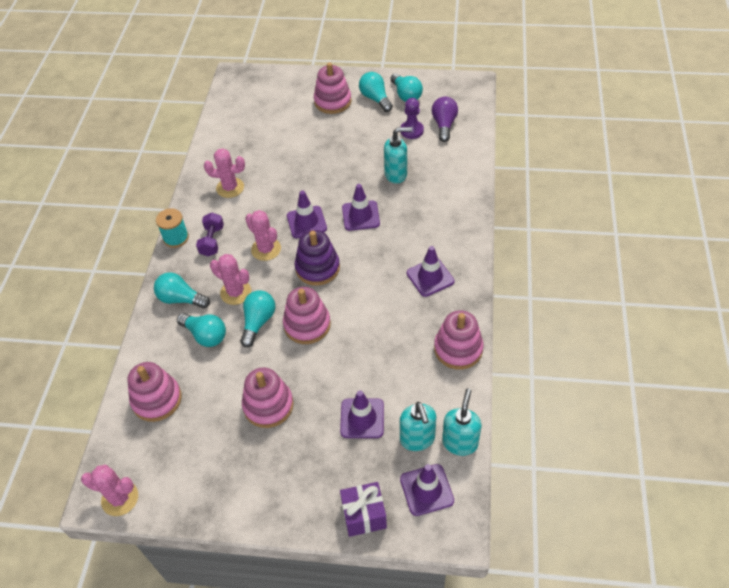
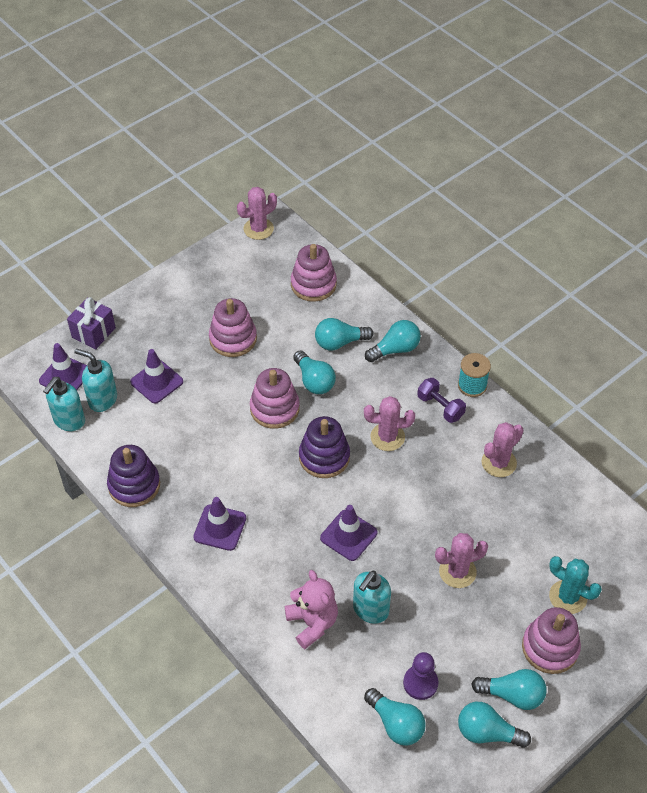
camera: 130 degrees right, 0 degrees up
pink cactus [210,254,251,305] -> pink cactus moved to [435,533,488,588]
purple traffic cone [287,191,327,238] -> none
purple light bulb [432,97,458,142] -> turquoise light bulb [364,688,426,745]
pink stacking toy [434,310,484,370] -> purple stacking toy [107,445,160,507]
turquoise soap dispenser [442,388,482,456] -> turquoise soap dispenser turned 60 degrees clockwise [43,377,85,431]
none -> pink teddy bear [285,570,338,649]
none -> turquoise cactus [549,556,602,614]

